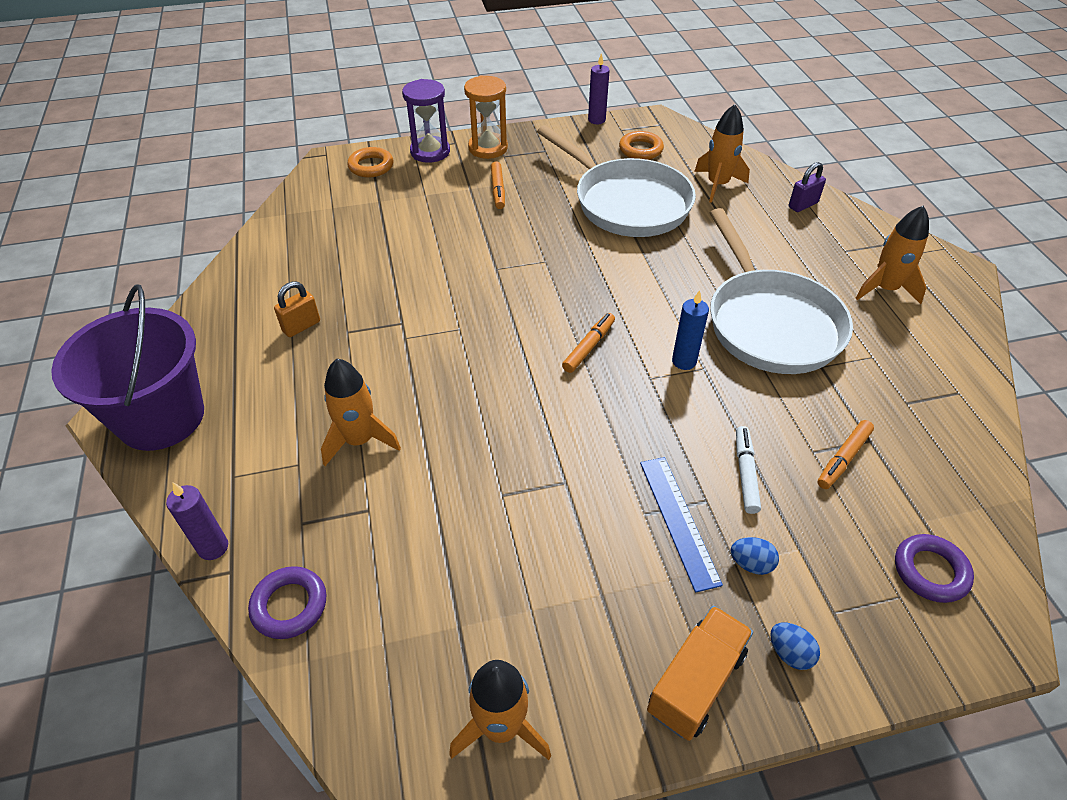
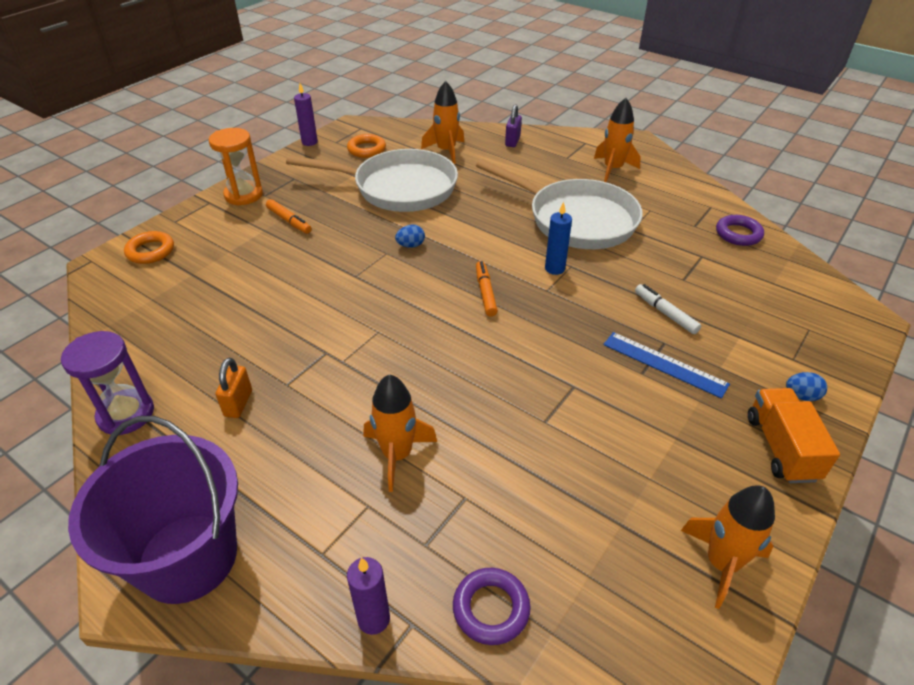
camera: 40 degrees left, 5 degrees down
purple hourglass [402,79,450,163] -> purple hourglass moved to [61,331,154,435]
blue egg [731,537,779,575] -> blue egg moved to [395,225,425,248]
orange marker [817,420,874,489] -> none
purple ring [895,534,974,603] -> purple ring moved to [716,215,764,246]

